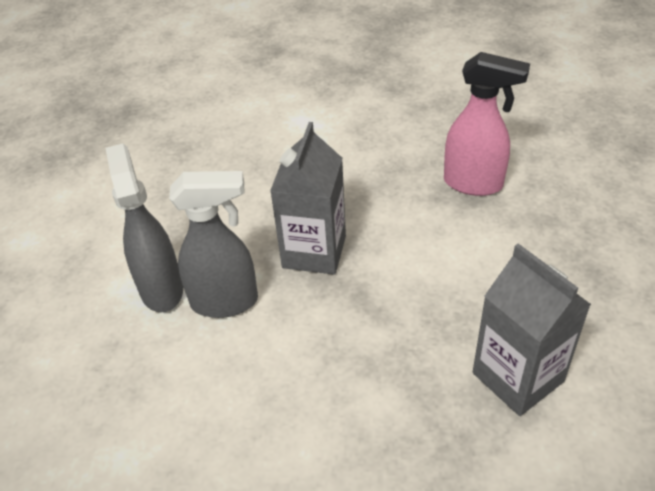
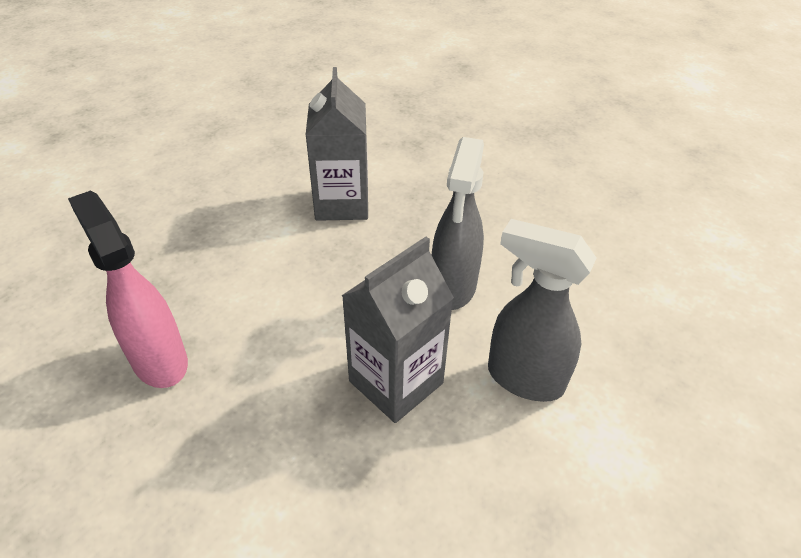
camera: 150 degrees left, 0 degrees up
grey spray bottle [105,144,183,312] -> grey spray bottle moved to [432,137,484,310]

